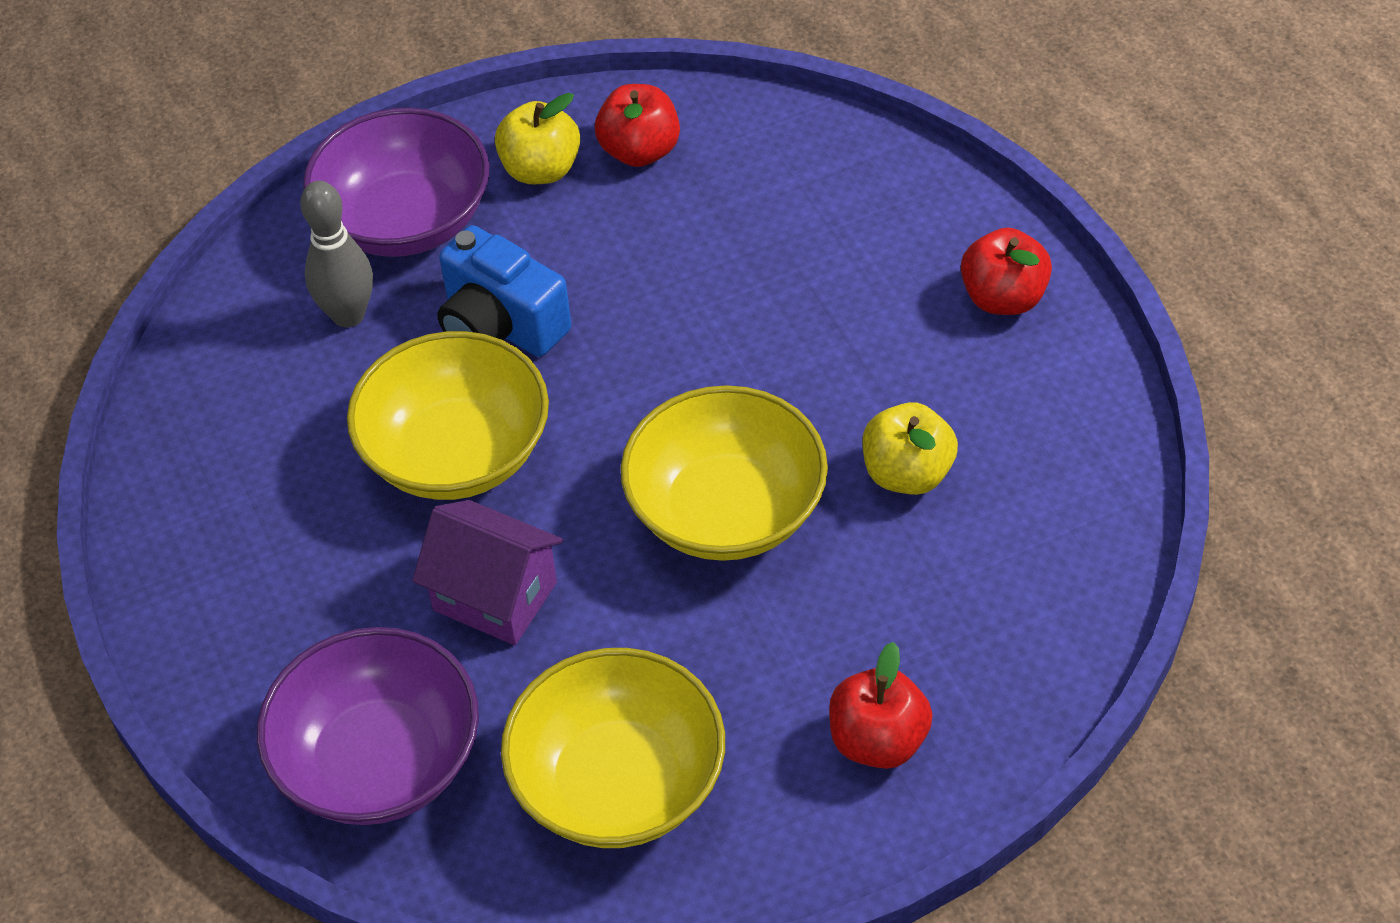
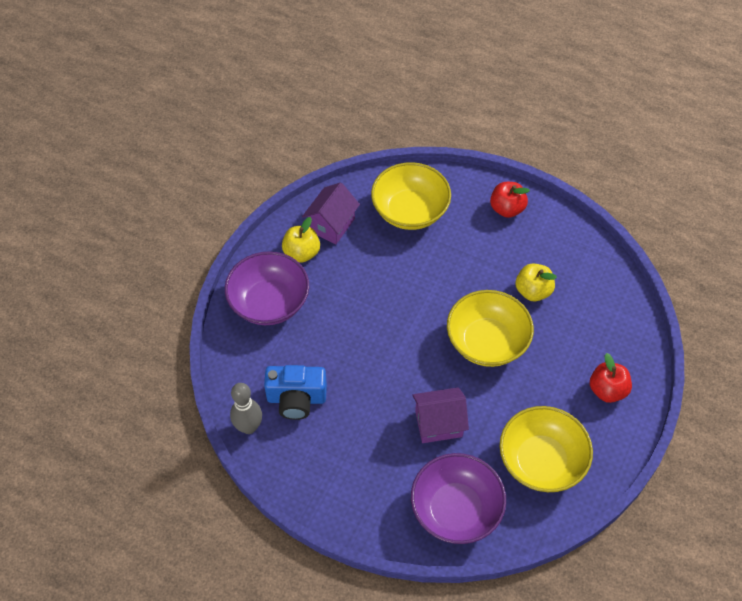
camera: 40 degrees left, 5 degrees up
grey bowling pin [300,181,373,327] -> grey bowling pin moved to [230,383,262,434]
yellow bowl [347,331,549,500] -> yellow bowl moved to [371,162,451,230]
blue camera [437,225,571,357] -> blue camera moved to [264,365,327,420]
red apple [595,84,680,167] -> purple house [302,182,360,244]

